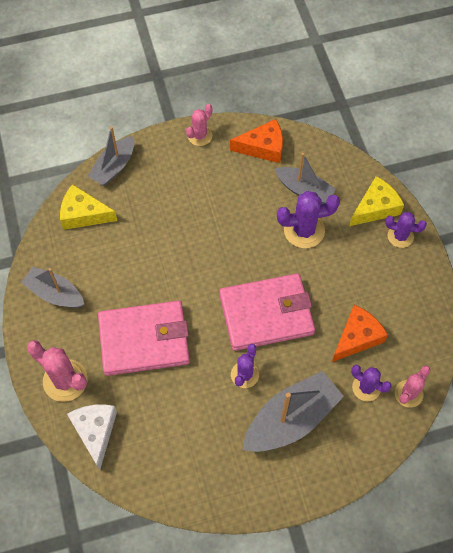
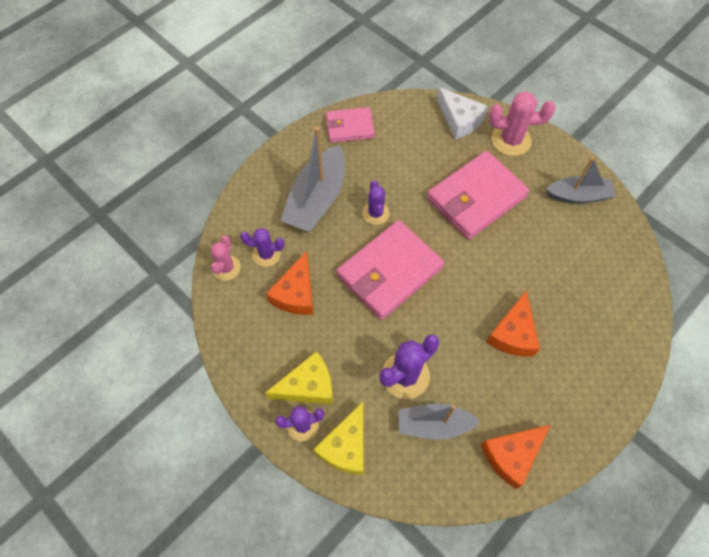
camera: 150 degrees right, 0 degrees up
yellow cheese [60,184,117,230] -> yellow cheese moved to [265,351,333,404]
grey boat [88,126,135,186] -> none
pink cactus [186,104,212,146] -> none
none -> pink wallet [326,107,375,143]
none -> orange cheese [486,290,540,357]

